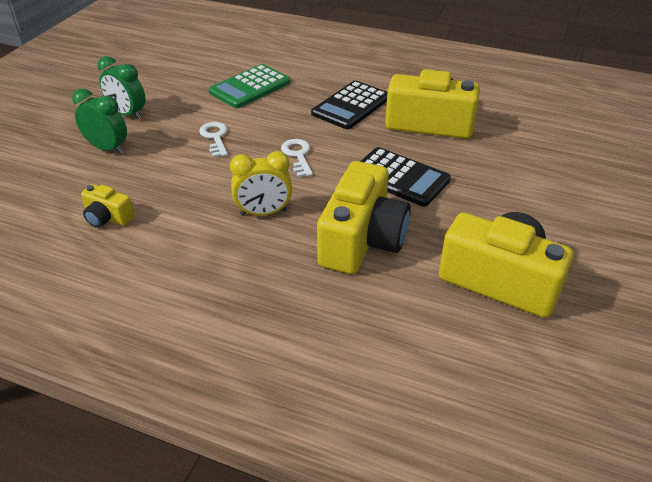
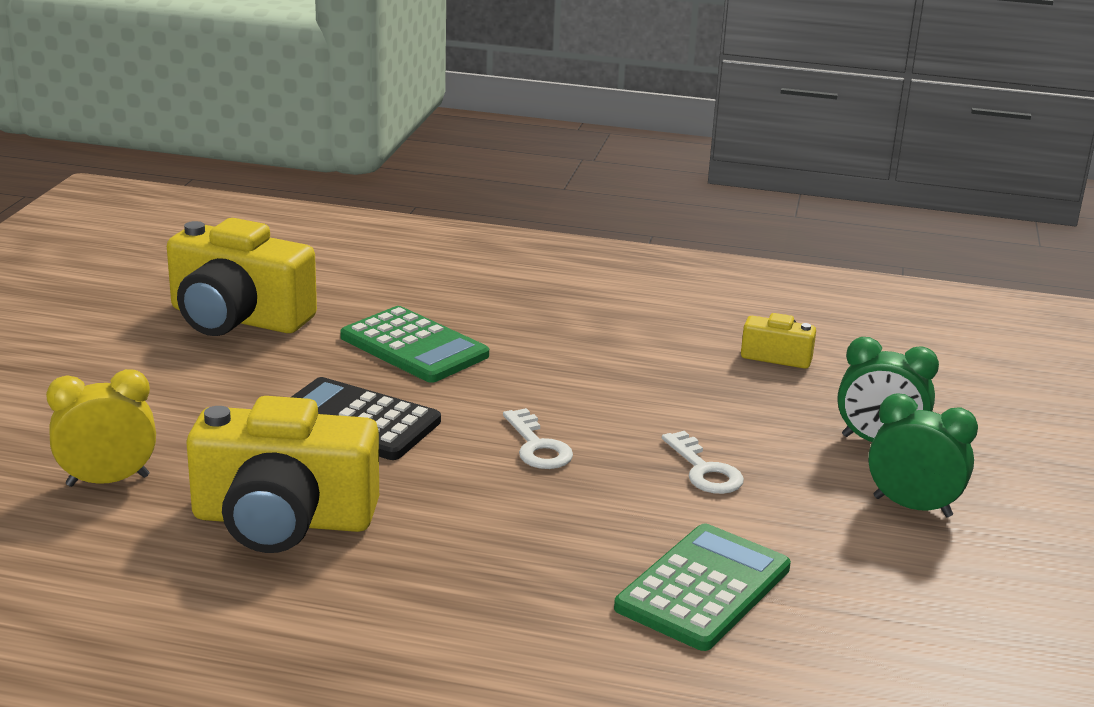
camera: 170 degrees right, 15 degrees down
yellow clock [230,151,292,216] -> yellow clock moved to [46,369,156,487]
black calculator [311,81,387,129] -> none
yellow camera [317,161,410,274] -> green calculator [340,306,489,383]

